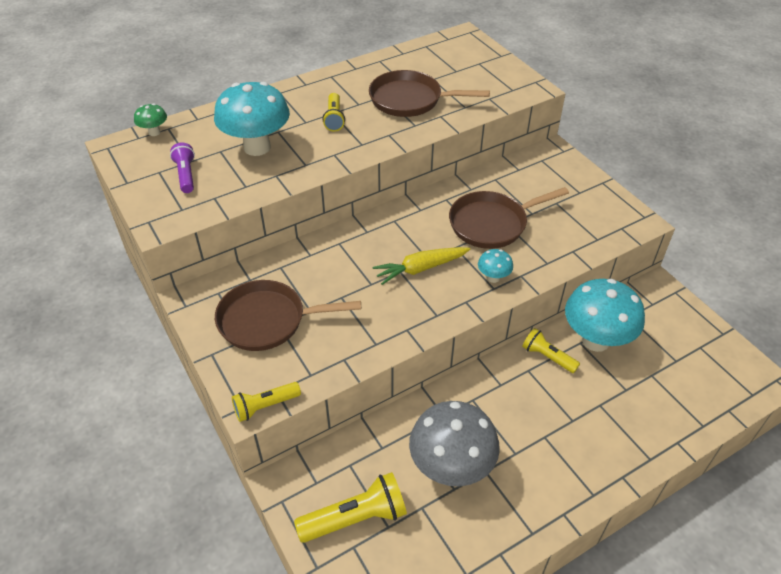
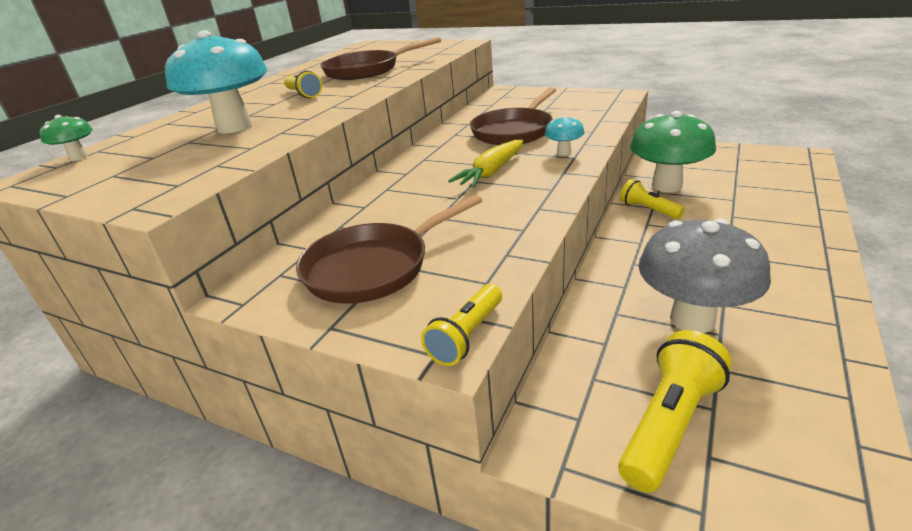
camera: 30 degrees left, 15 degrees down
purple flashlight [170,143,195,193] -> none
yellow flashlight [522,328,580,373] -> yellow flashlight turned 45 degrees clockwise [620,179,685,219]
turquoise mushroom [565,279,645,352] -> green mushroom [630,111,716,192]

